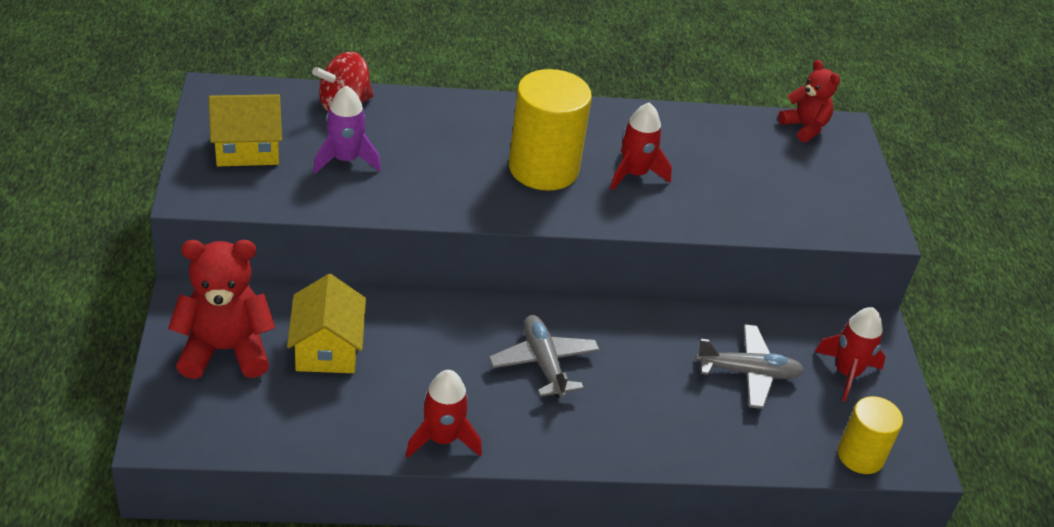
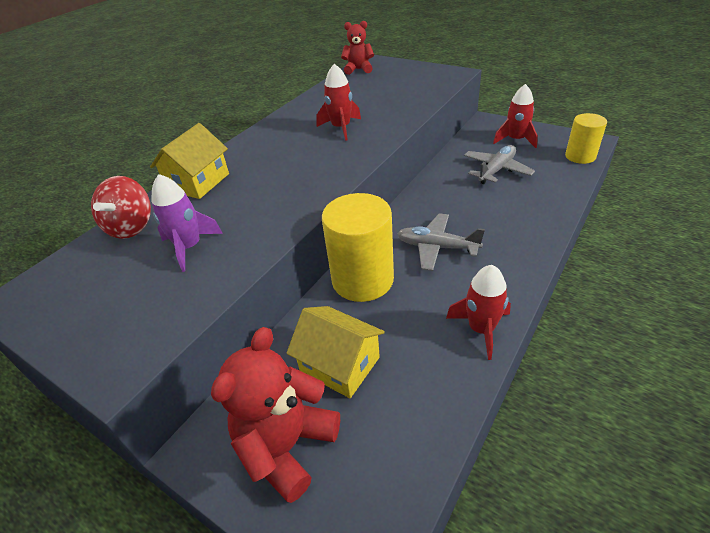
camera: 45 degrees left, 0 degrees up
yellow house [209,94,282,166] -> yellow house moved to [150,123,229,199]
yellow cylinder [509,69,592,191] -> yellow cylinder moved to [322,193,394,302]

